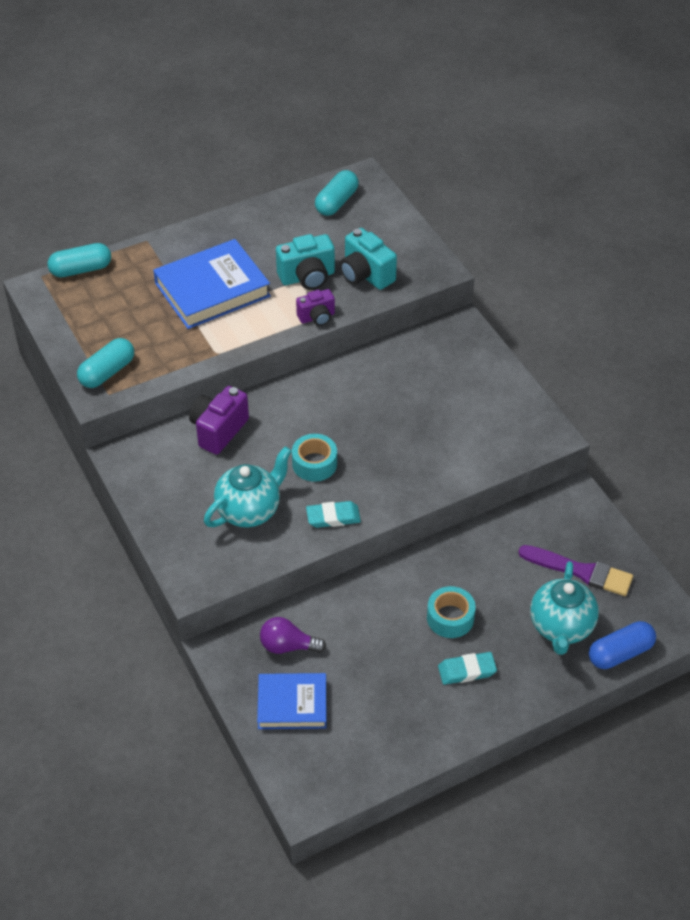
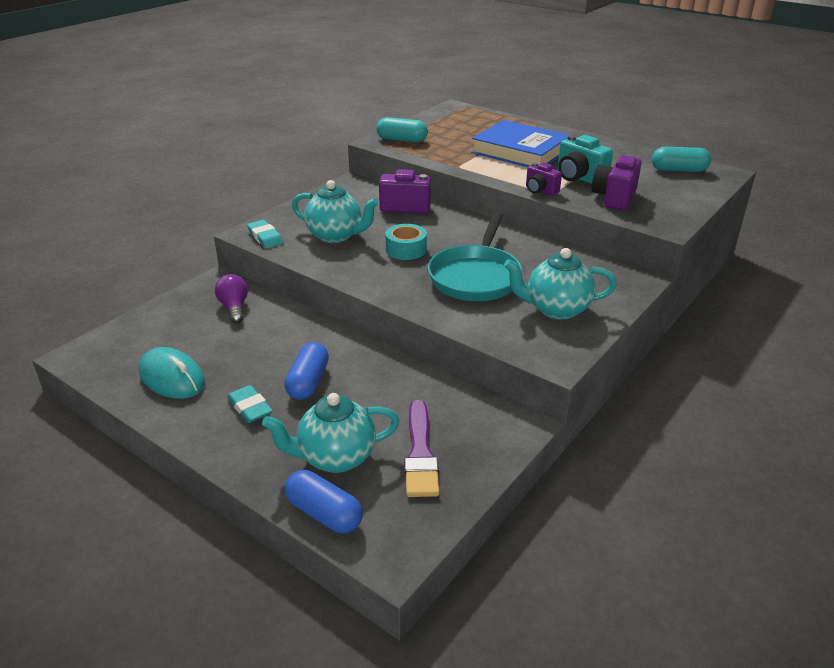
camera: 65 degrees right, 15 degrees down
turquoise capsule [47,243,111,277] -> none
blue book [257,673,326,729] -> none
turquoise eraser [306,501,361,528] -> turquoise eraser moved to [247,220,283,249]
turquoise camera [340,228,397,290] -> purple camera [592,154,642,210]
turquoise tape [427,586,476,638] -> blue capsule [284,342,329,400]
none -> turquoise mouse [139,347,205,399]
none -> turquoise pan [428,212,522,301]
none -> turquoise teapot [504,248,617,320]

